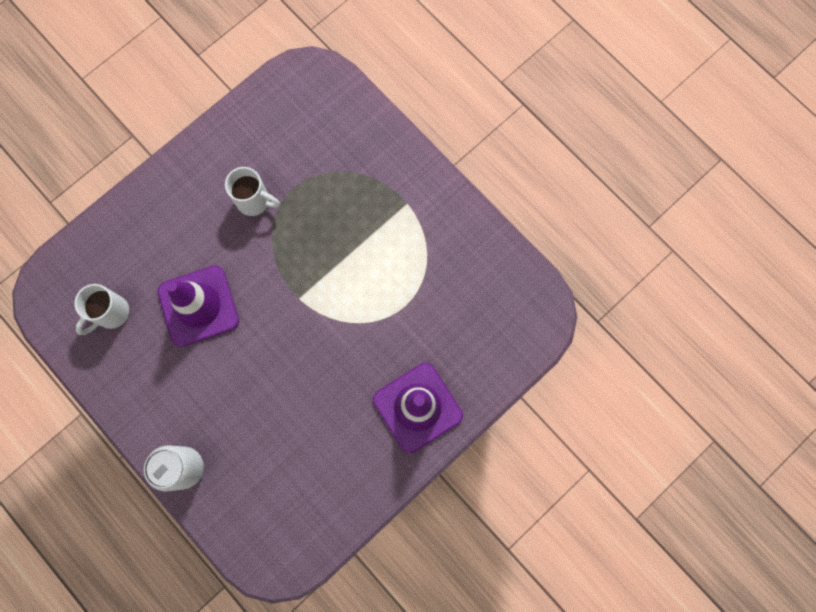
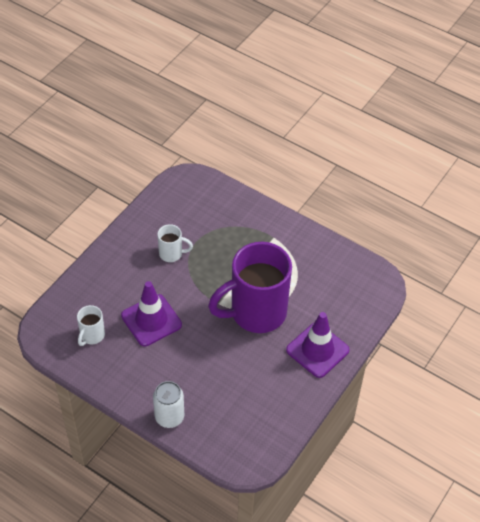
camera: 15 degrees left, 25 degrees down
none -> purple mug [208,242,292,333]

